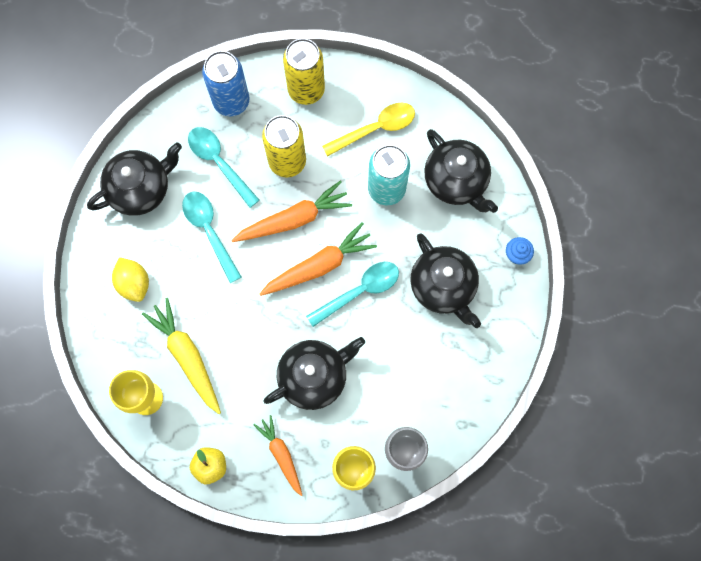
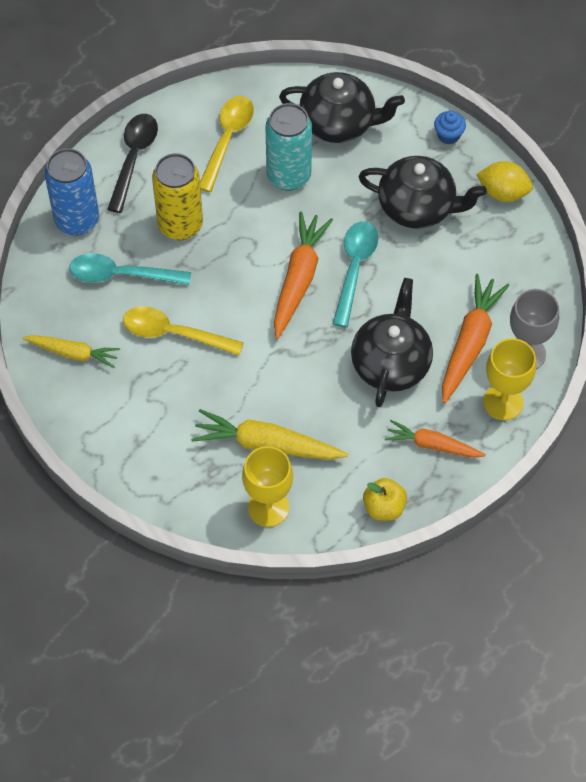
camera: 45 degrees left, 15 degrees down
black teapot [87,142,182,216] -> yellow carrot [23,335,120,368]
yellow lemon [112,257,149,302] -> yellow lemon moved to [476,161,533,202]
turquoise spoon [182,192,241,283] -> yellow spoon [123,306,244,356]
orange carrot [231,181,352,242] -> orange carrot moved to [442,274,510,403]
yellow can [283,38,325,105] -> black spoon [107,114,158,213]

